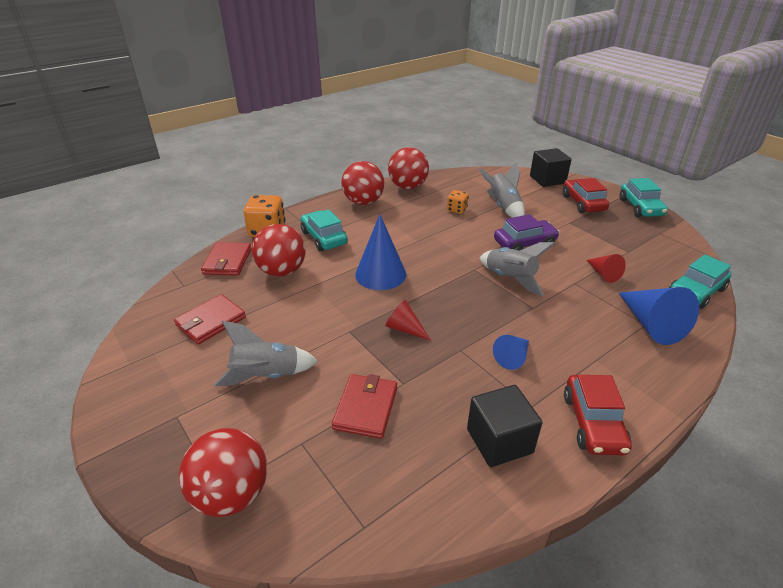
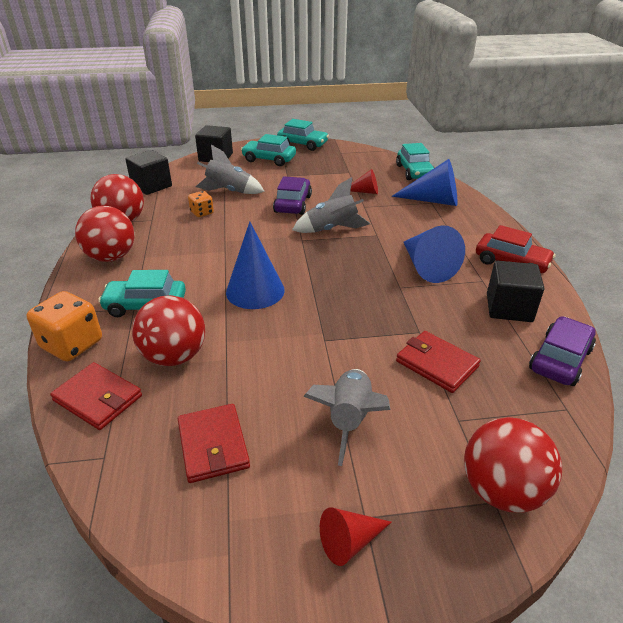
camera: 60 degrees left, 0 degrees up
red cone [385,300,431,341] -> red cone moved to [320,507,392,566]
blue cone [493,335,529,370] -> blue cone [403,226,465,283], size x1.77
red car [563,178,609,213] -> turquoise car [241,134,296,166]
none -> black cube [125,150,172,195]
none -> purple car [529,316,596,386]

